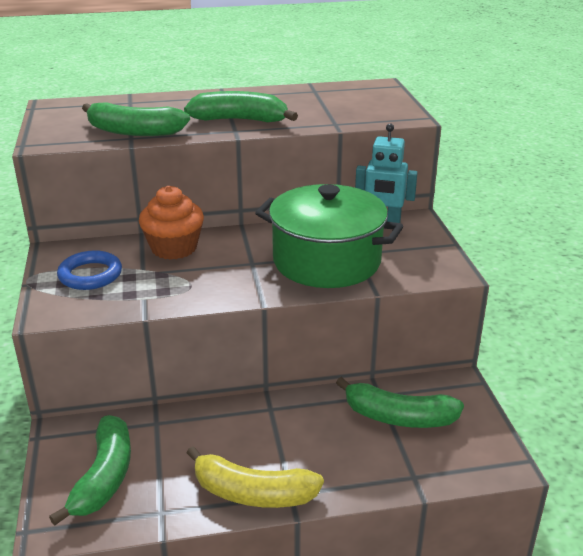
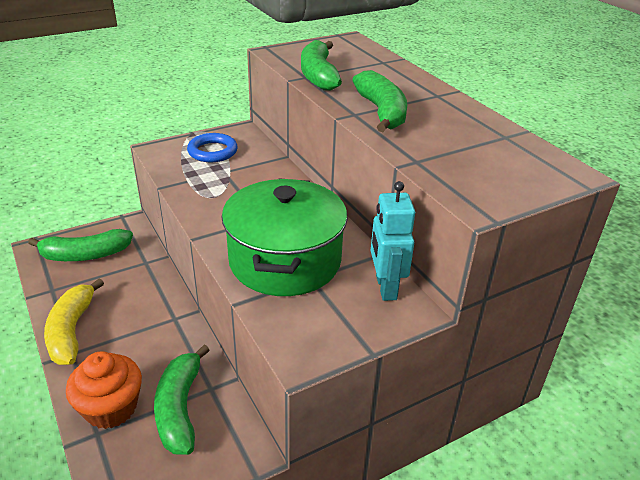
camera: 70 degrees right, 5 degrees up
orange cupcake [139,186,204,260] -> orange cupcake moved to [66,351,142,429]

